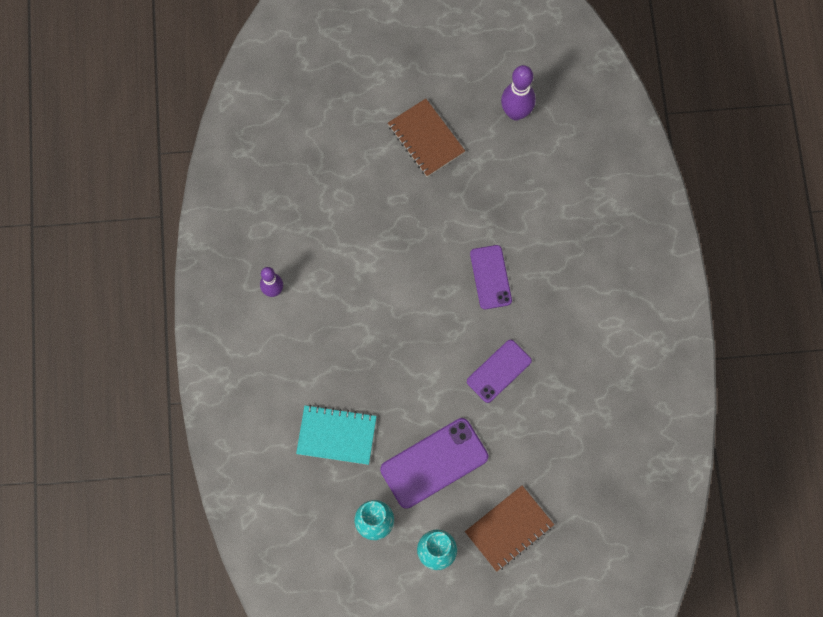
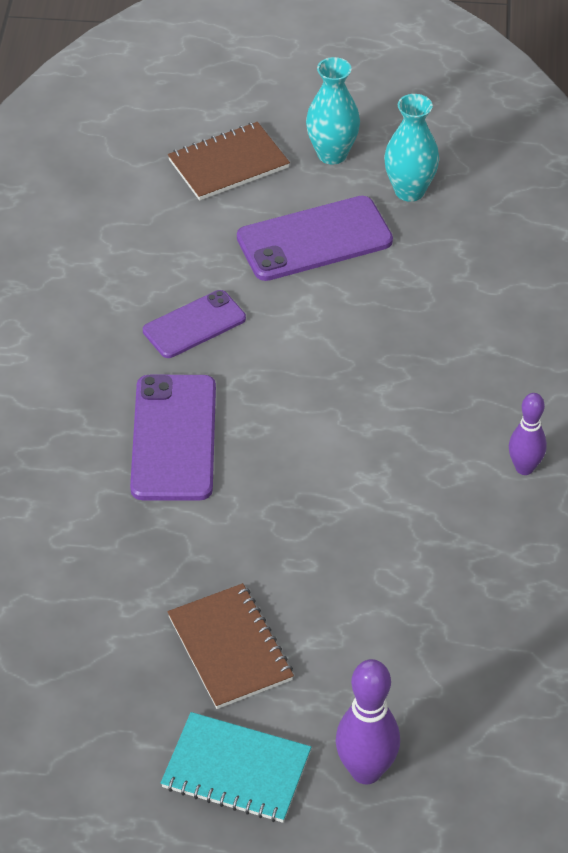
camera: 170 degrees left, 25 degrees down
turquoise notebook [296,405,377,465] -> turquoise notebook moved to [161,712,311,823]
purple phone [470,245,512,309] -> purple phone [130,375,216,501], size x1.55
purple bowling pin [501,65,536,120] -> purple bowling pin moved to [335,659,400,784]

